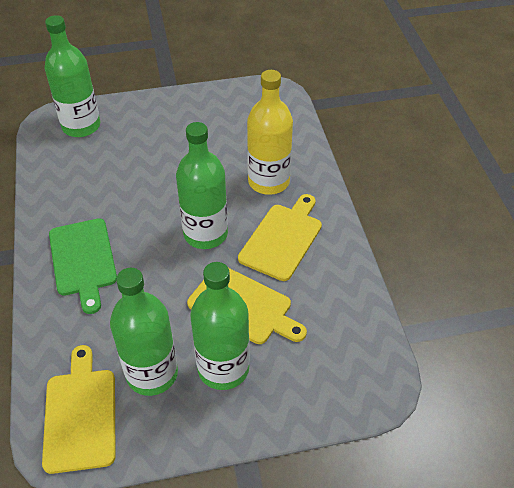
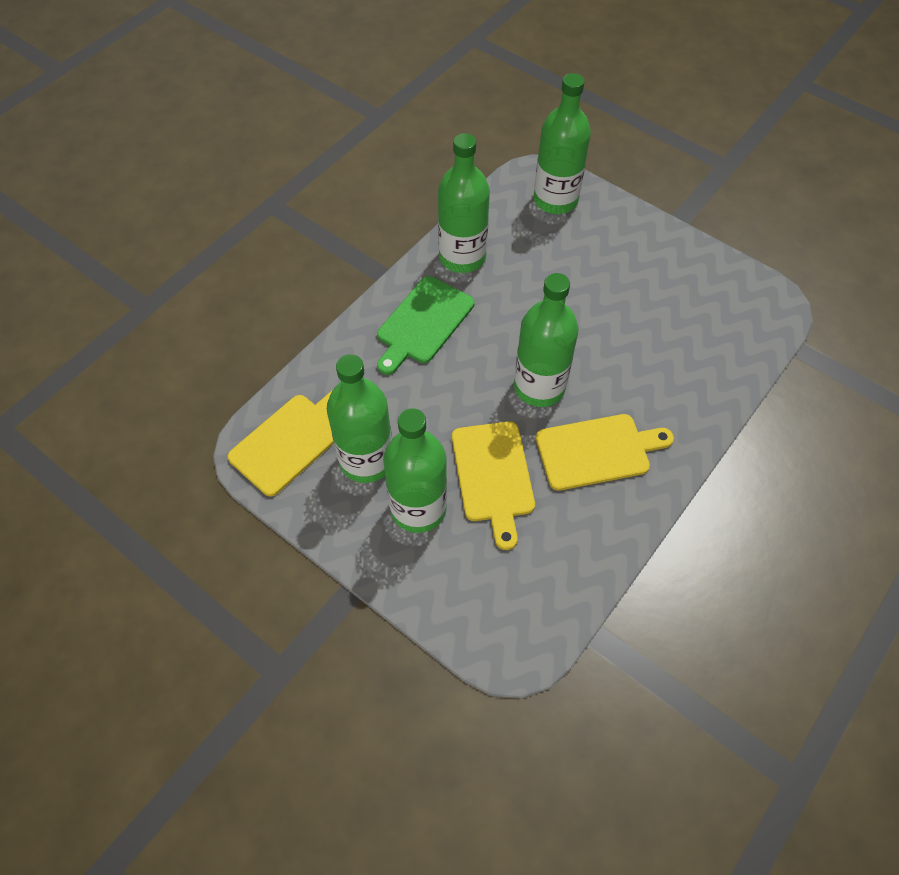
camera: 50 degrees right, 10 degrees up
yellow bottle [247,70,293,195] -> none
none -> green bottle [438,133,490,273]

